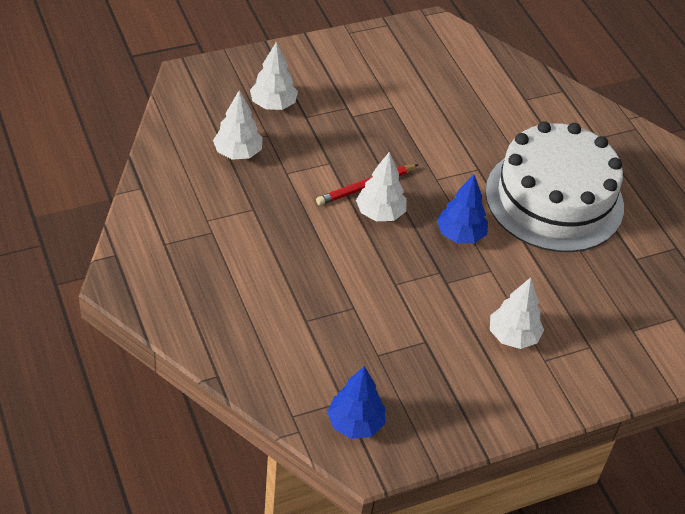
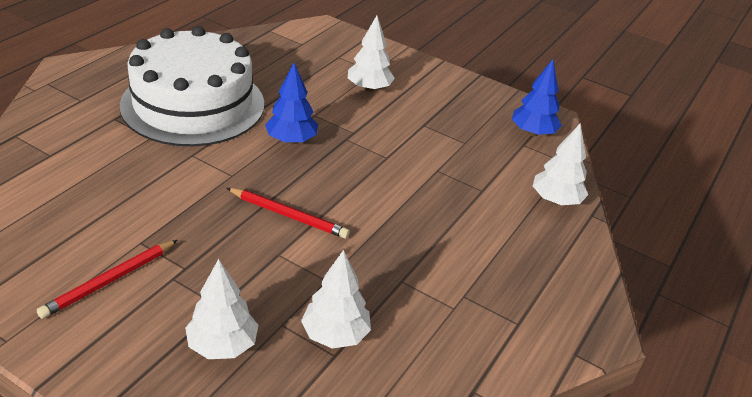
camera: 125 degrees left, 10 degrees down
white tree [356,152,407,221] -> white tree moved to [533,123,588,205]
none -> red pencil [37,240,178,319]

